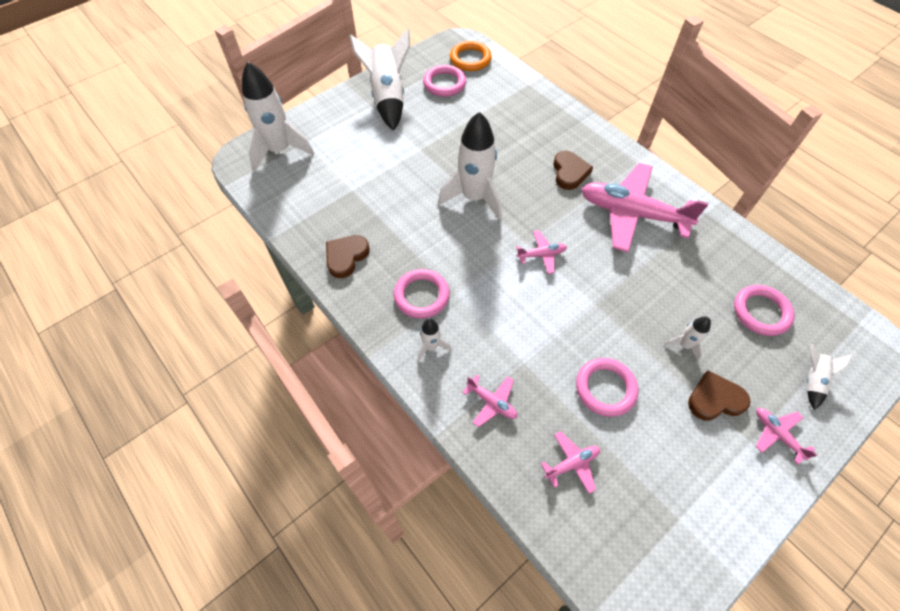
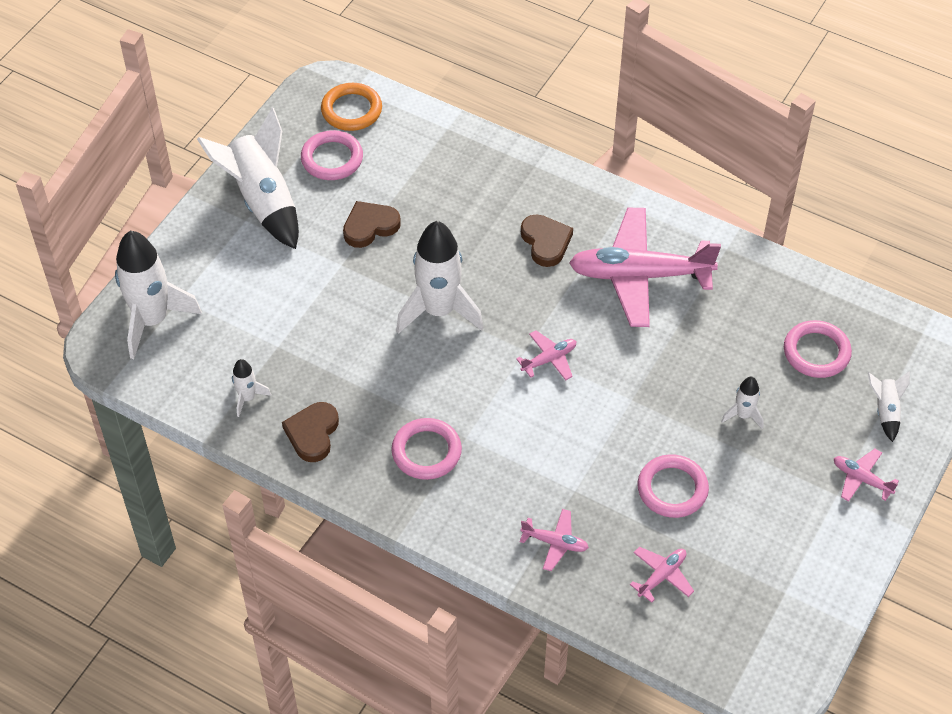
camera: 20 degrees left, 5 degrees down
white rocket [418,318,451,362] -> white rocket moved to [232,359,271,417]
brown heart [688,371,750,421] -> brown heart moved to [343,201,401,248]

